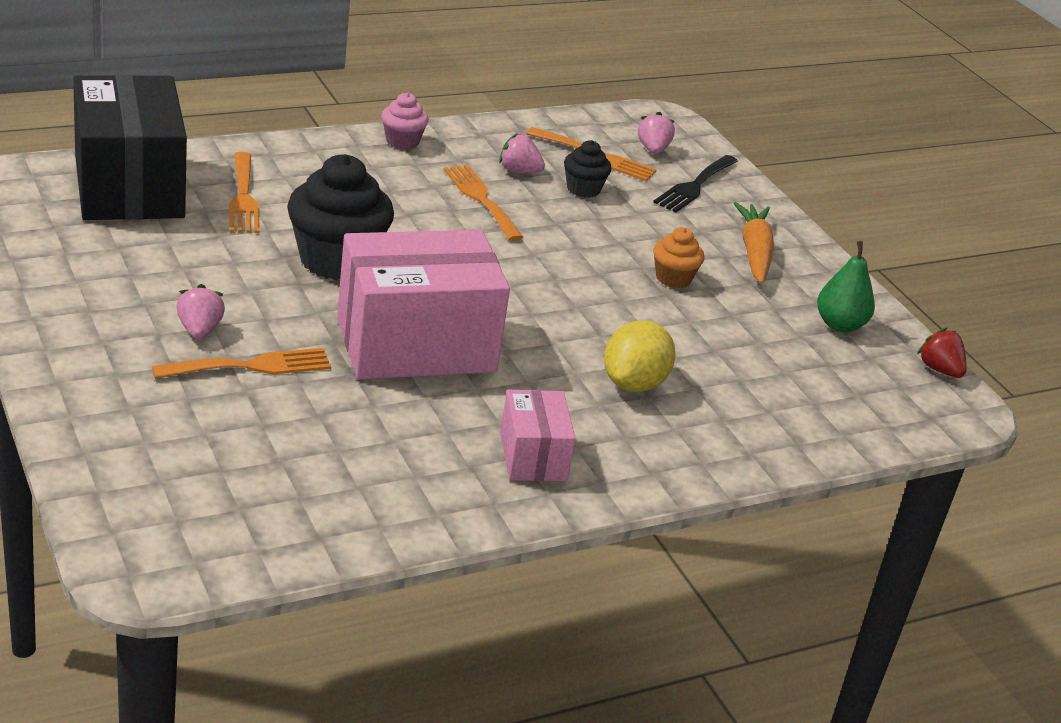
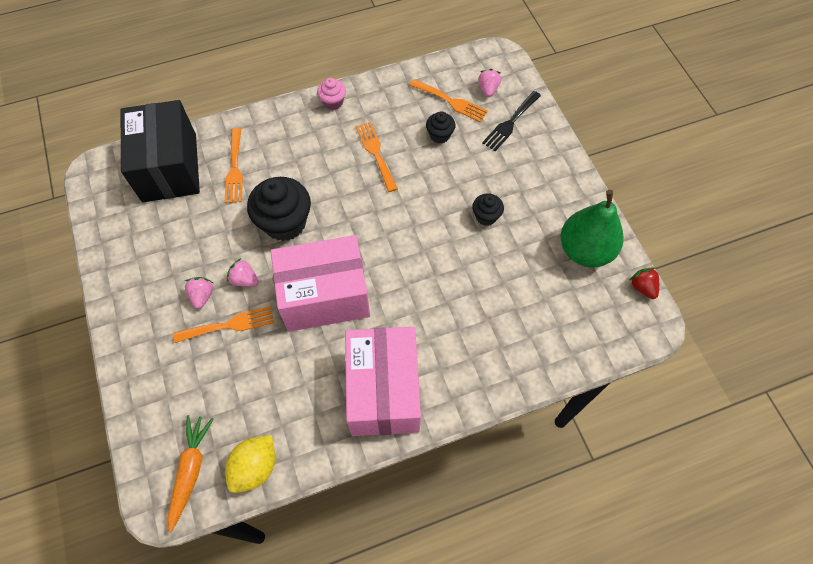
camera: 10 degrees right, 30 degrees up
pink strawberry [499,133,545,173] -> pink strawberry moved to [227,258,259,287]
pink box [500,390,576,481] -> pink box [345,327,421,436], size x1.99
yellow lemon [604,321,676,392] -> yellow lemon moved to [225,435,275,493]
orange cupcake [653,227,705,288] -> black cupcake [472,193,504,226]
orange carrot [734,202,774,284] -> orange carrot moved to [168,415,214,532]
green pear [817,241,875,332] -> green pear [561,190,624,268], size x1.73

